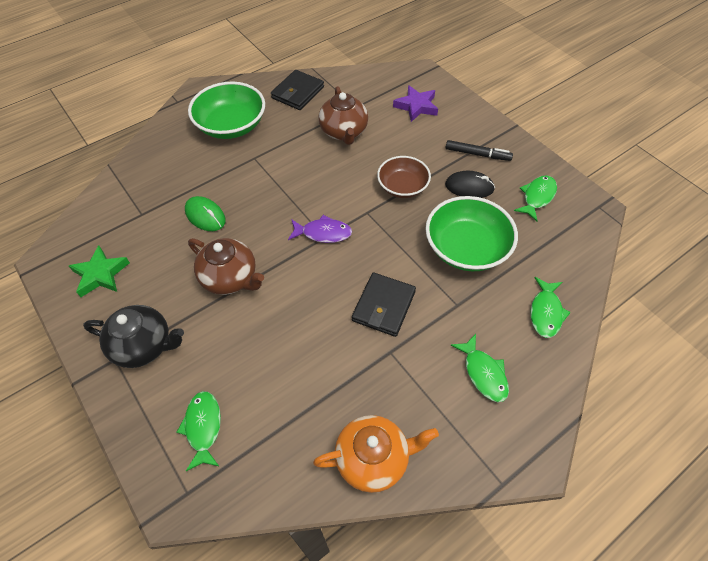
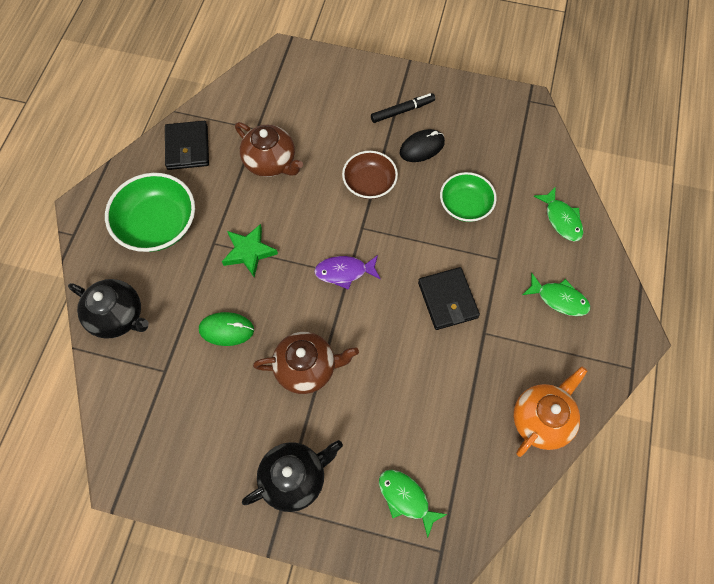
camera: 40 degrees left, 10 degrees up
green star [69,246,130,297] -> green star moved to [222,224,278,277]
purple fish [288,215,352,243] -> purple fish turned 150 degrees counterclockwise [314,255,381,290]
purple star [393,85,438,122] -> none
green bowl [425,196,518,271] -> green bowl [440,172,497,222], size x0.65
green fish [514,175,557,221] -> none
none -> black teapot [68,279,149,339]

